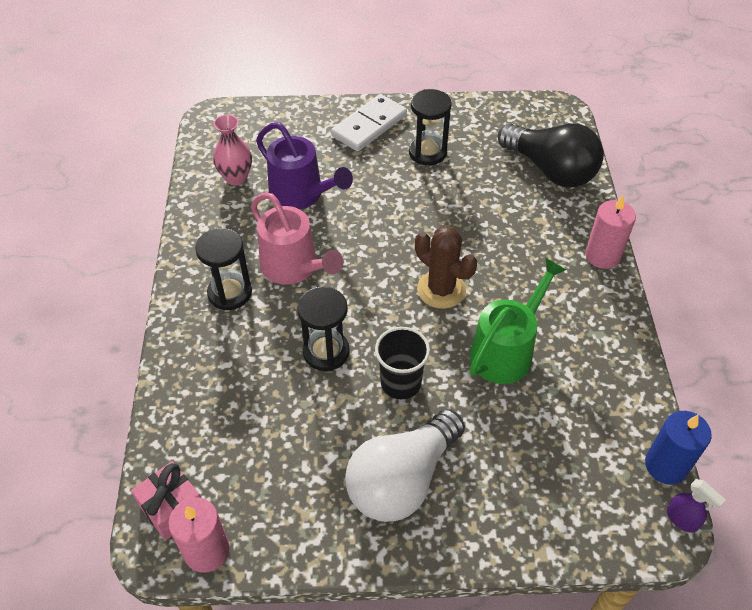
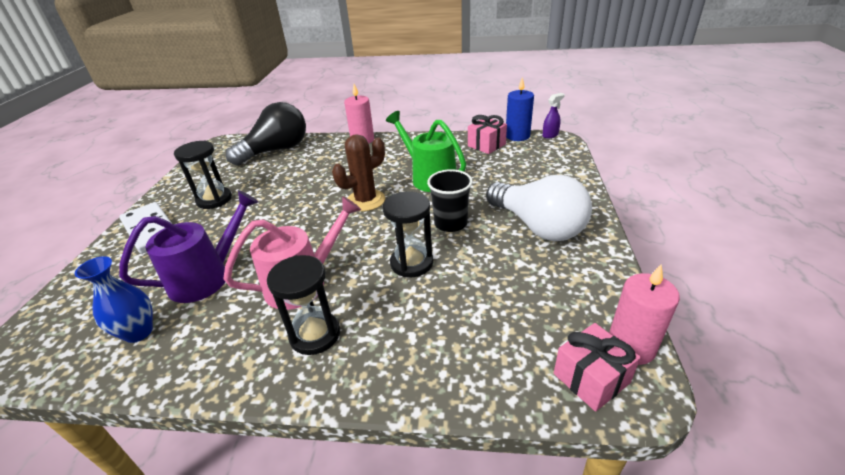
camera: 80 degrees left, 15 degrees down
pink vase [213,115,252,185] -> blue vase [75,256,153,343]
none -> pink gift [468,115,507,154]

